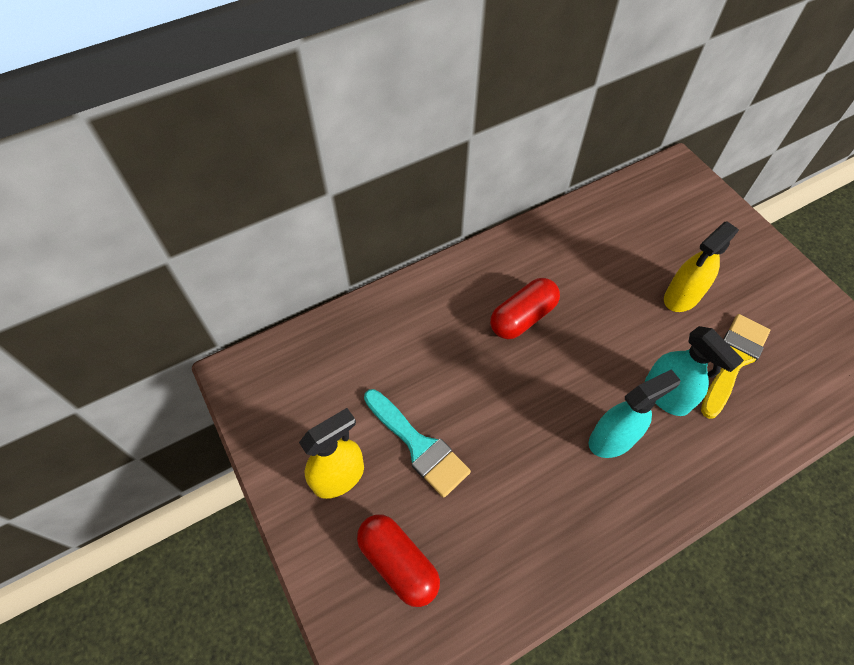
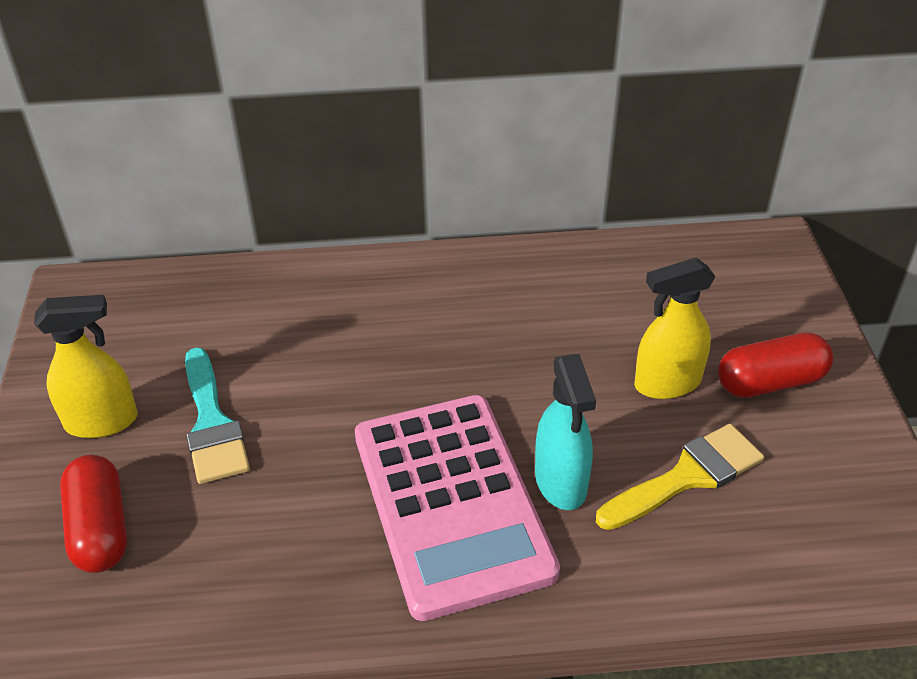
camera: 25 degrees right, 15 degrees down
red capsule [490,278,560,339] -> red capsule moved to [718,333,833,397]
turquoise spray bottle [589,369,681,458] -> pink calculator [355,395,560,621]

